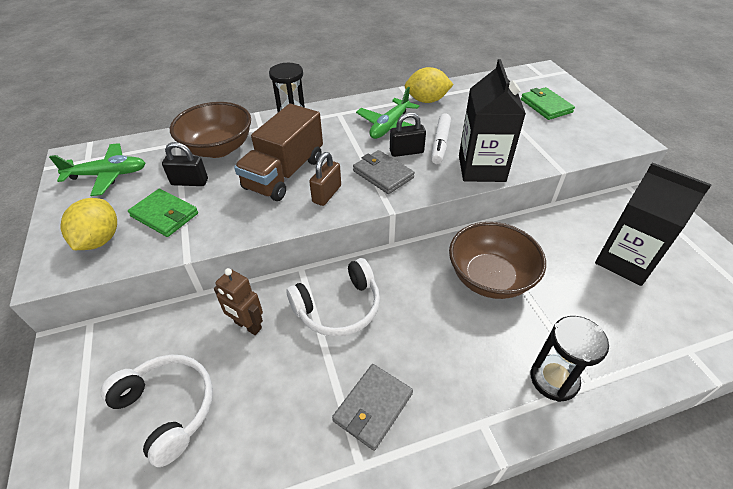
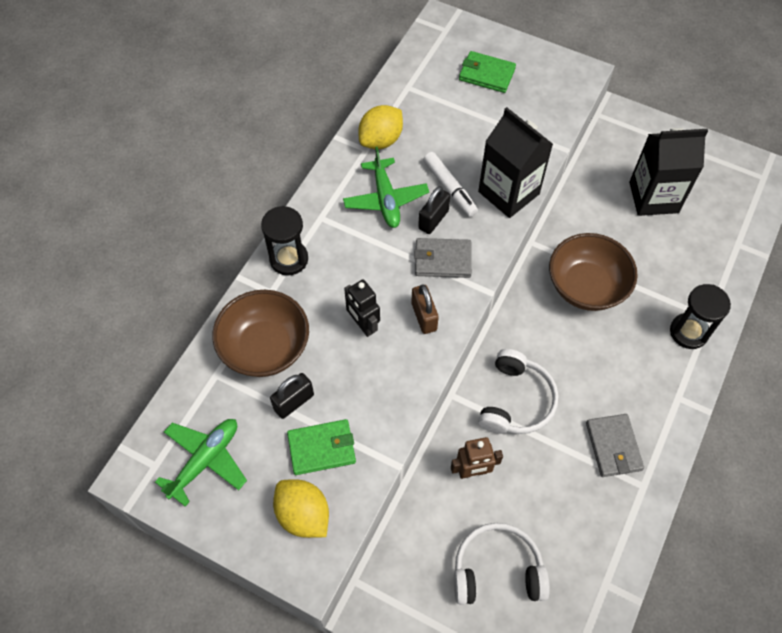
camera: 45 degrees left, 15 degrees up
brown truck [234,104,323,201] -> black robot [344,279,380,337]

